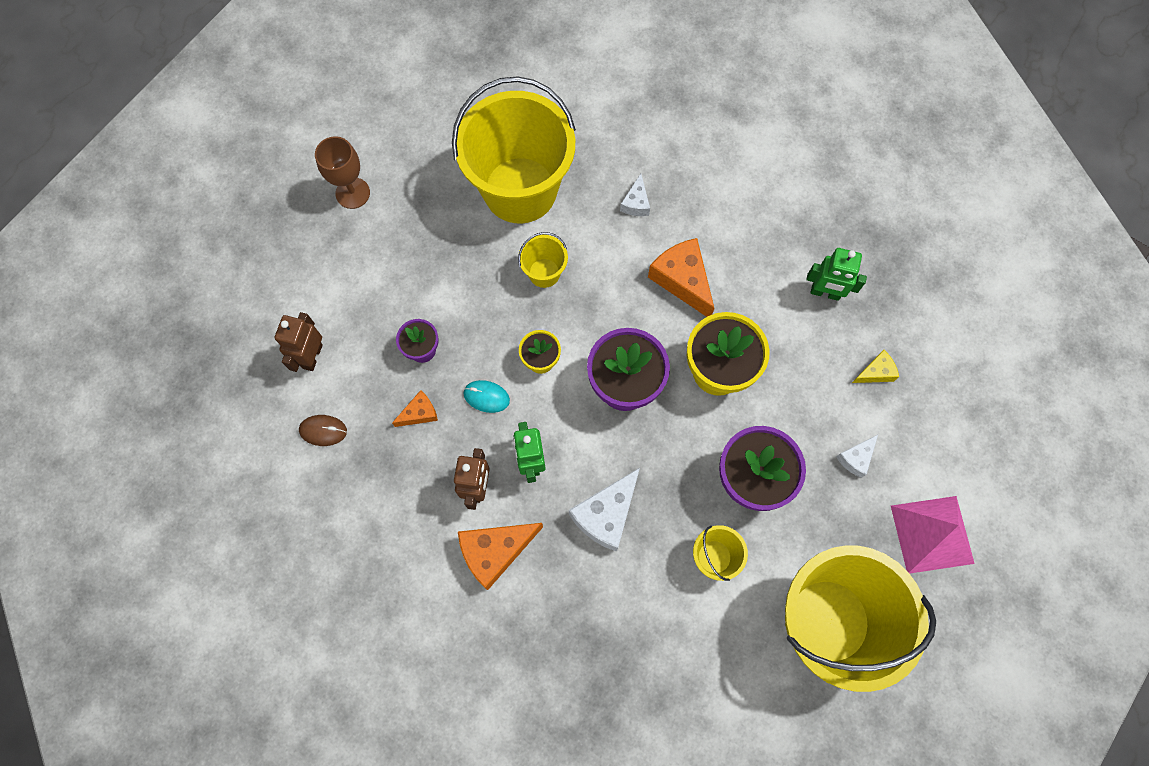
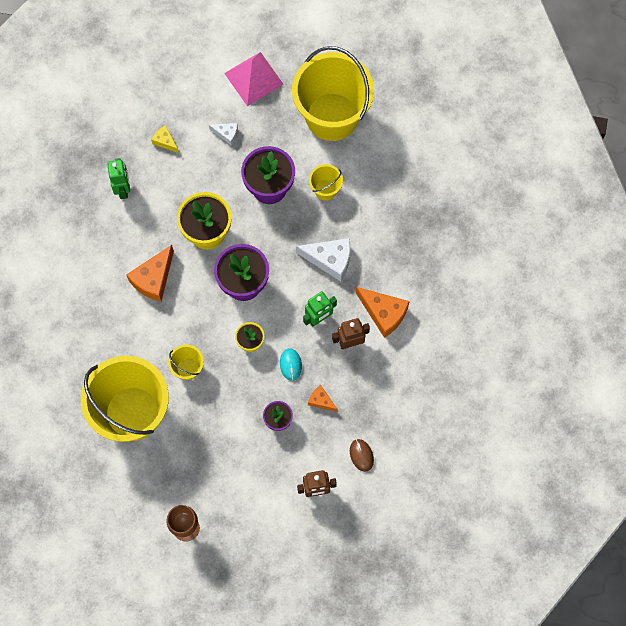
camera: 115 degrees left, 0 degrees up
white cheese [620,174,650,216] -> none

